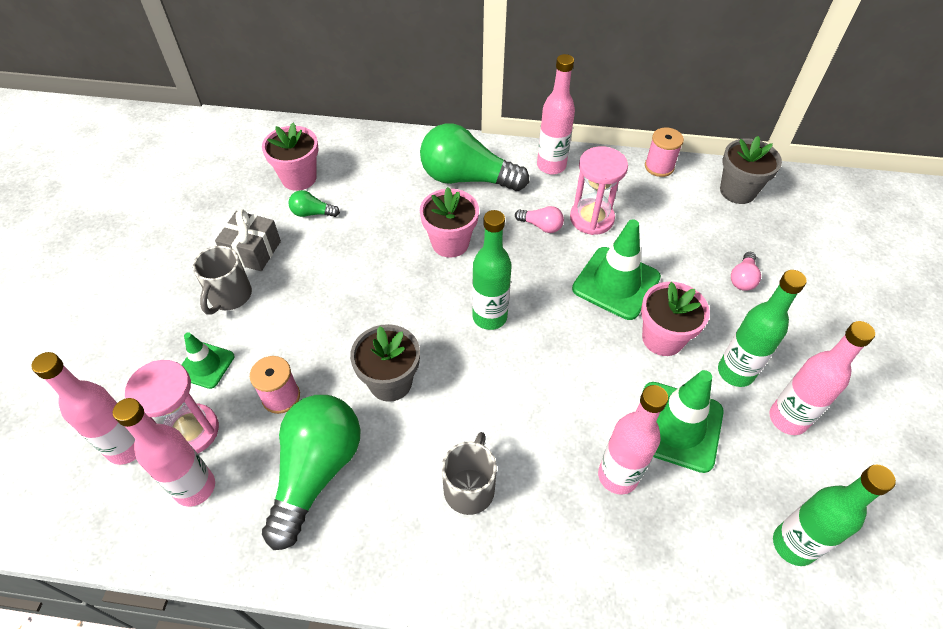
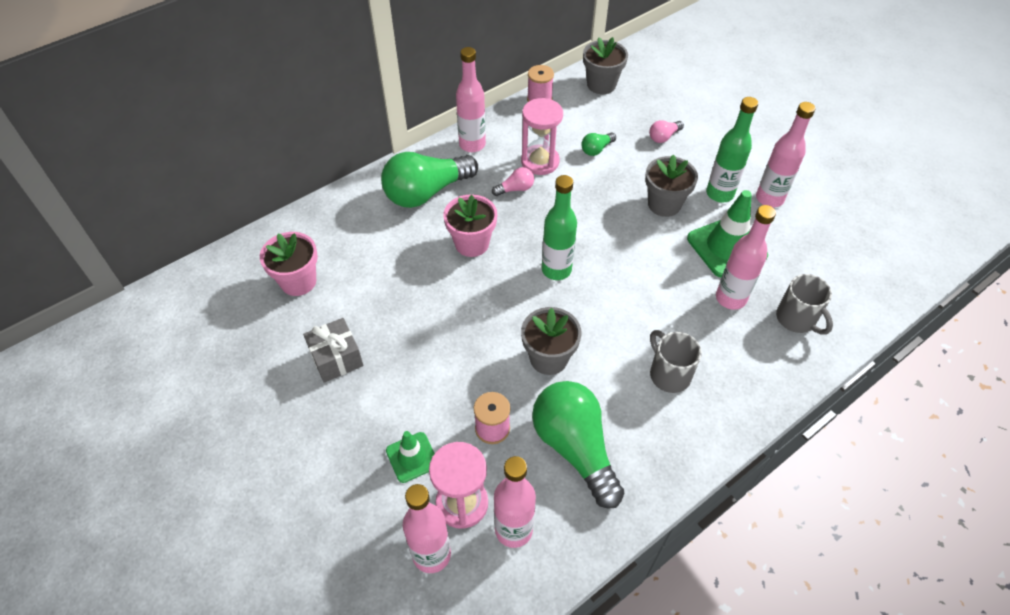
camera: 45 degrees left, 0 degrees up
grey mug [193,246,252,315] -> grey mug moved to [776,274,833,335]
green light bulb [289,190,340,217] -> green light bulb moved to [581,133,616,156]
green traffic cone [572,219,661,320] -> none
pink flower pot [641,282,710,356] -> grey flower pot [645,154,698,217]
pink light bulb [731,252,761,291] -> pink light bulb turned 75 degrees clockwise [649,120,684,143]
green bottle [773,465,896,566] -> none

